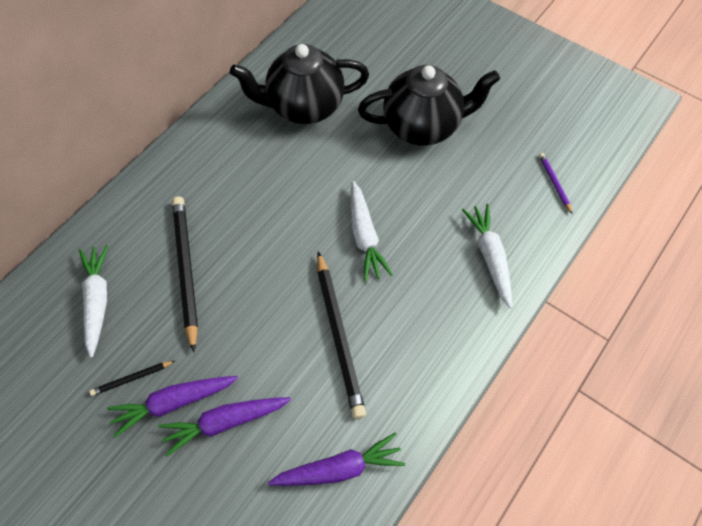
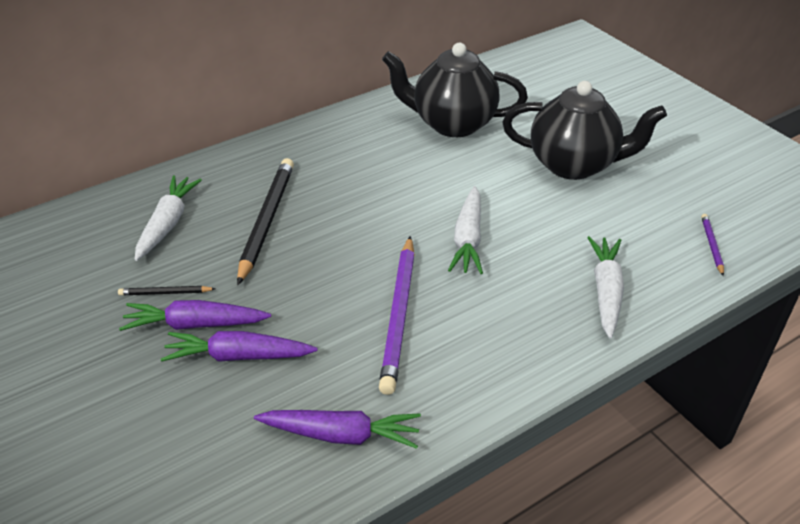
camera: 20 degrees right, 20 degrees down
black pencil [317,251,366,419] -> purple pencil [379,236,415,395]

